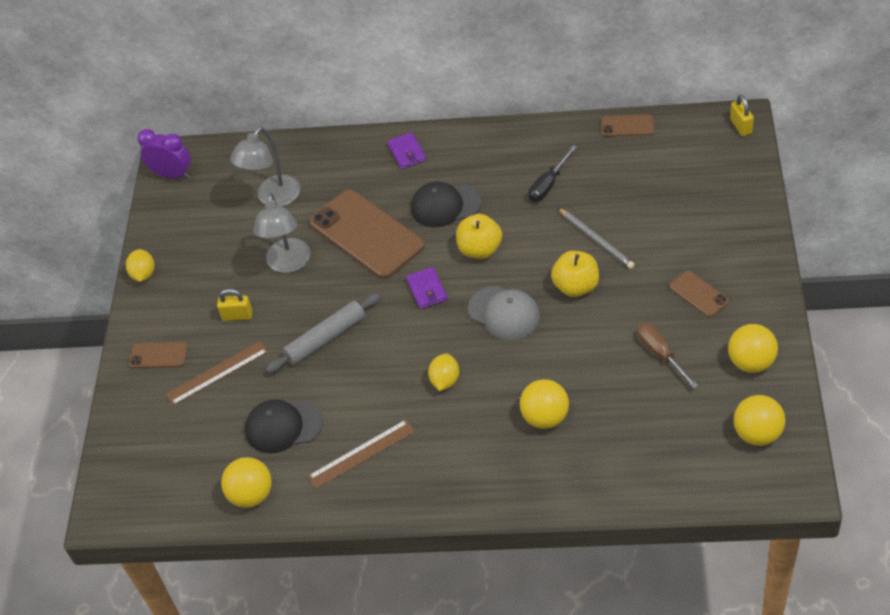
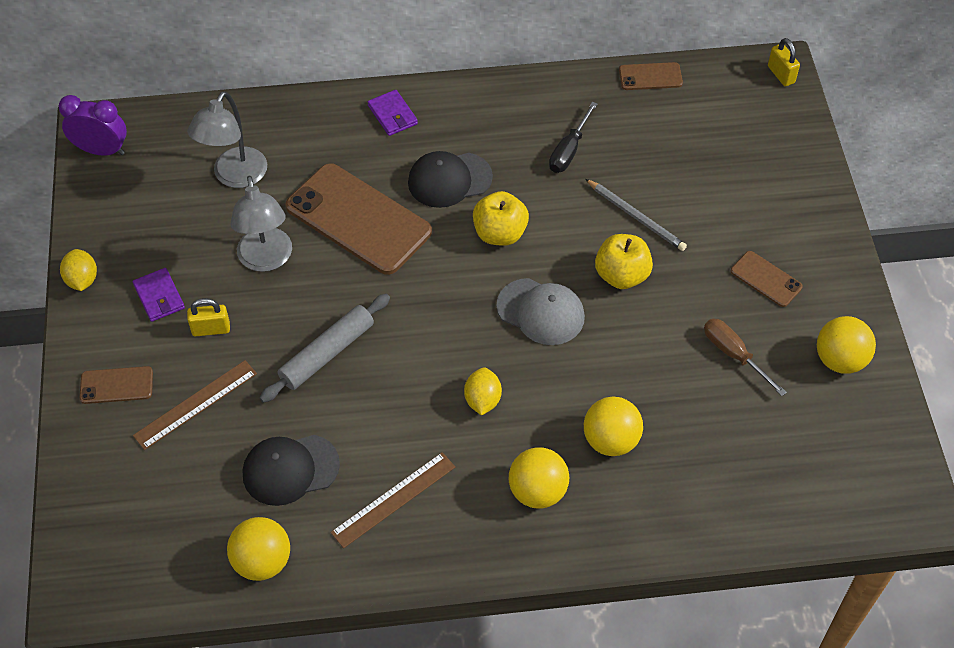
camera: 15 degrees left, 5 degrees up
purple wallet [406,267,448,309] -> purple wallet moved to [133,268,185,322]
yellow ball [734,395,785,446] -> yellow ball moved to [509,447,569,509]

